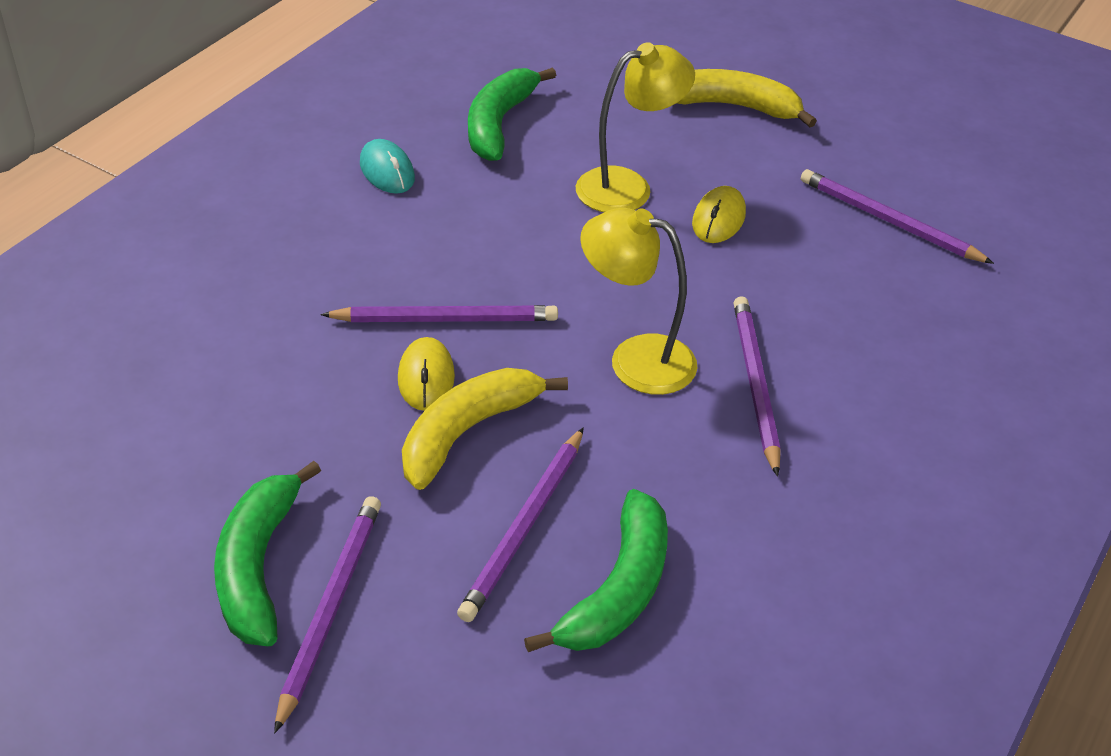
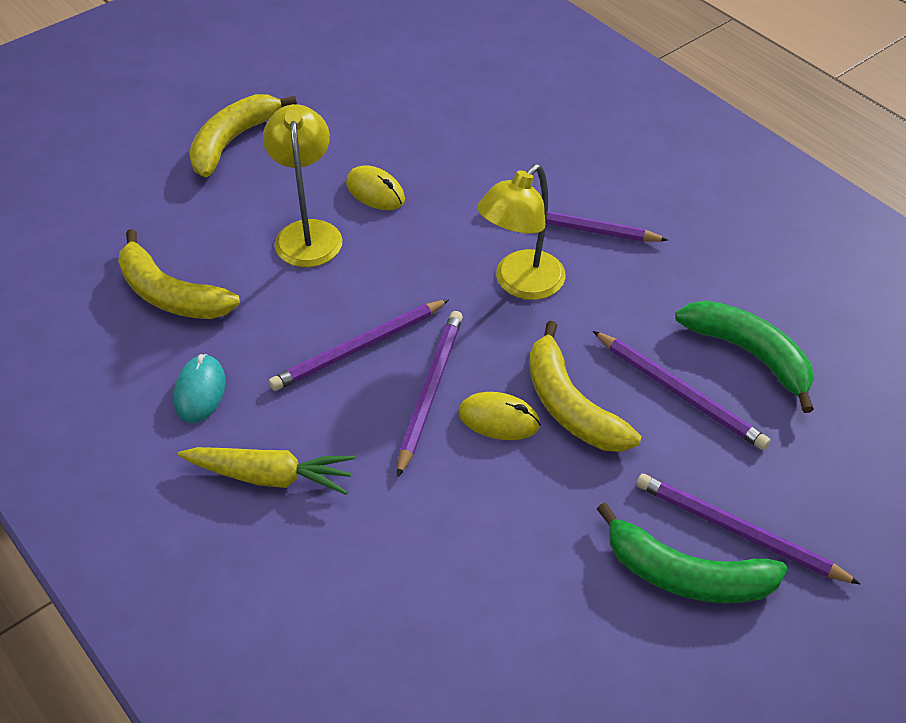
camera: 70 degrees left, 5 degrees up
turquoise mouse [360,139,415,194] -> turquoise mouse turned 75 degrees counterclockwise [174,354,226,423]
green banana [468,67,556,161] -> yellow banana [118,229,240,319]
purple pencil [801,169,994,264] -> purple pencil moved to [269,299,450,391]
none -> yellow carrot [178,447,355,495]

